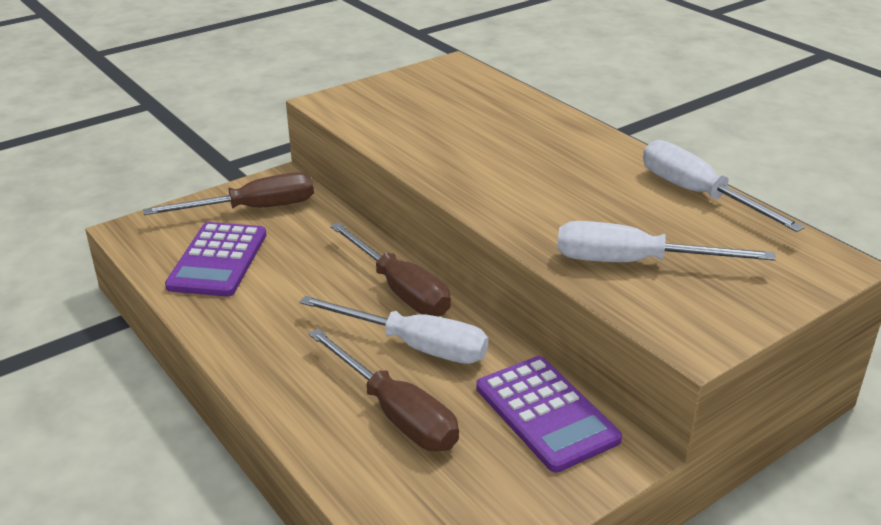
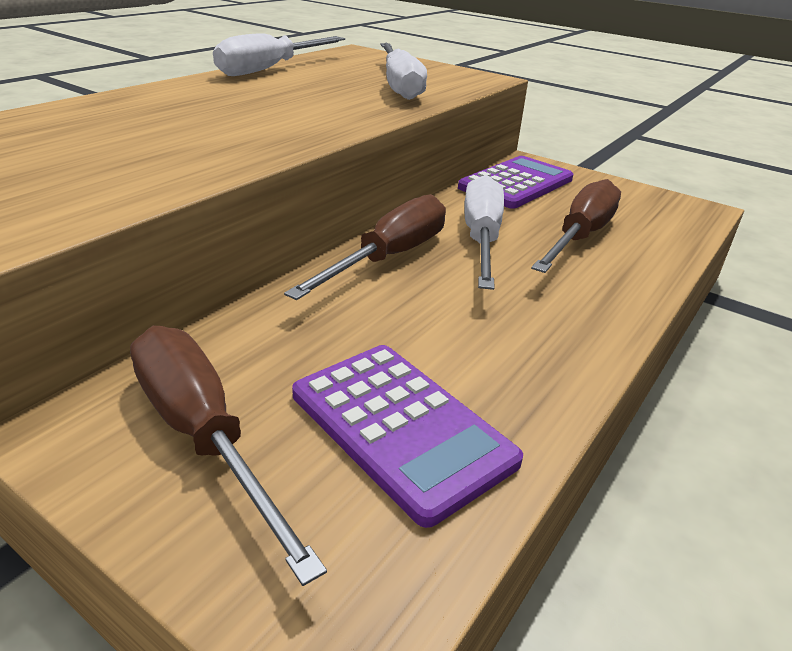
camera: 110 degrees left, 0 degrees up
purple calculator [165,222,266,297] -> purple calculator turned 60 degrees clockwise [292,345,523,528]

